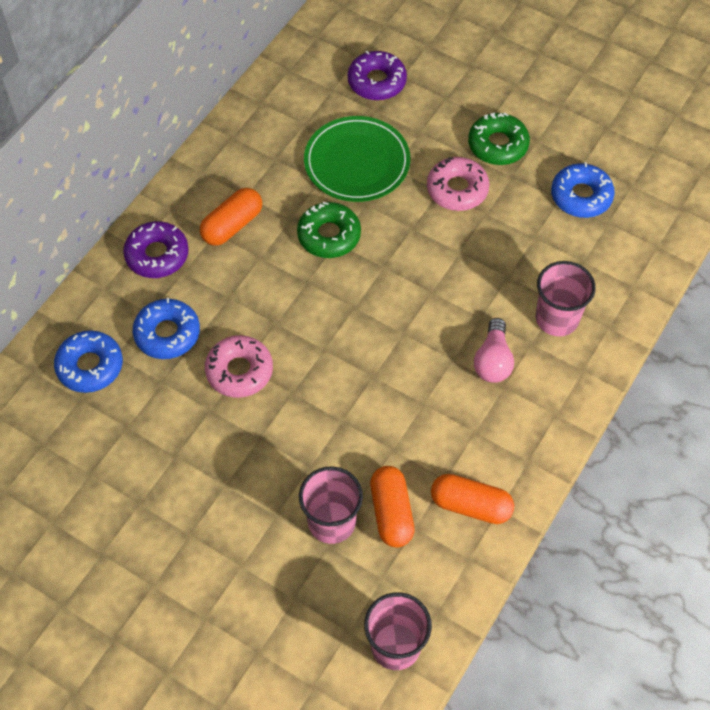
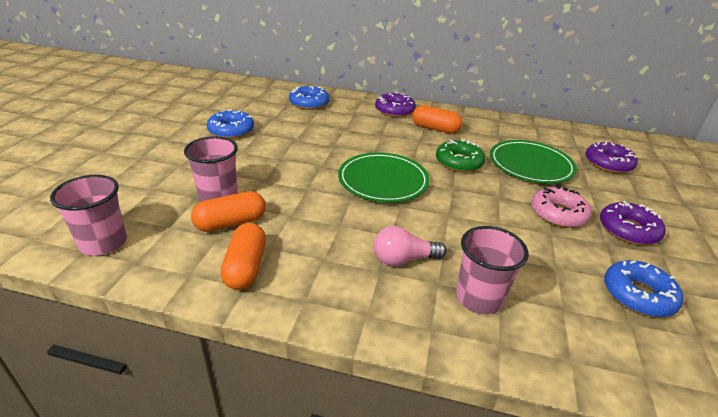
camera: 70 degrees right, 25 degrees down
blue donut [133,298,200,359] -> blue donut moved to [207,110,254,139]
pink donut [205,335,273,398] -> none
green donut [468,112,530,165] -> purple donut [600,201,666,245]
none -> green plate [338,153,430,202]

